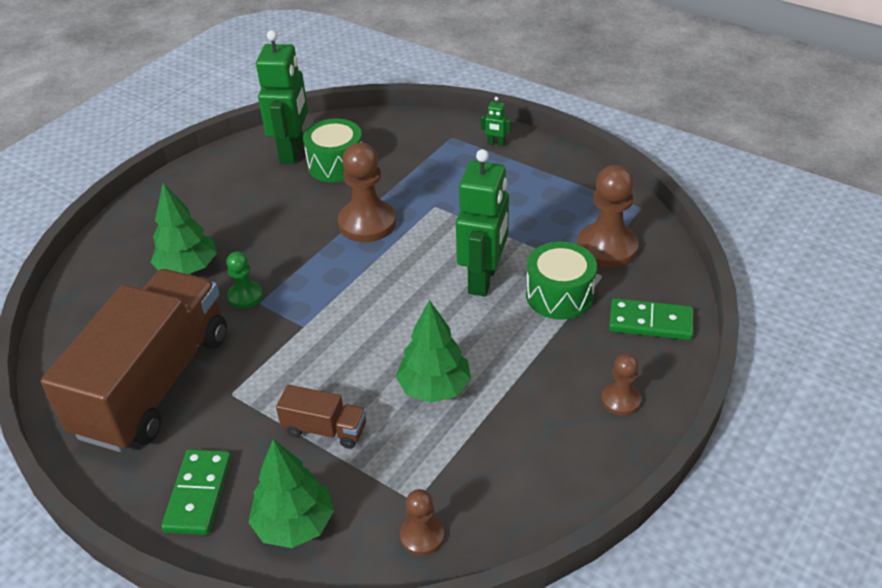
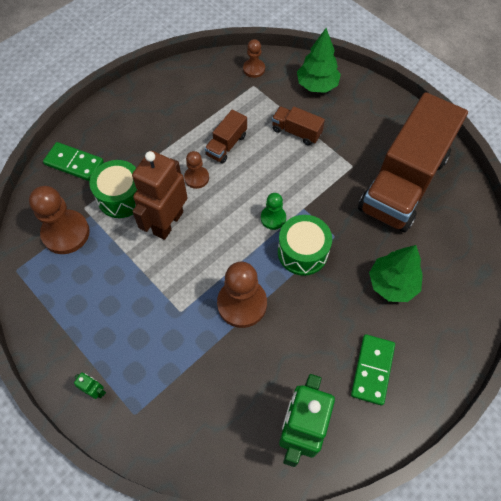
camera: 170 degrees left, 20 degrees up
green domino [161,449,231,535] -> green domino moved to [351,334,395,406]
green pawn [226,252,263,309] -> green pawn moved to [261,193,286,230]
green drum [303,119,362,182] -> green drum moved to [278,215,332,276]
green tree [396,300,471,403] -> brown truck [205,109,247,164]
green robot [456,149,509,296] -> brown robot [132,151,188,240]
brown pawn [601,354,641,416] -> brown pawn moved to [184,151,209,189]

